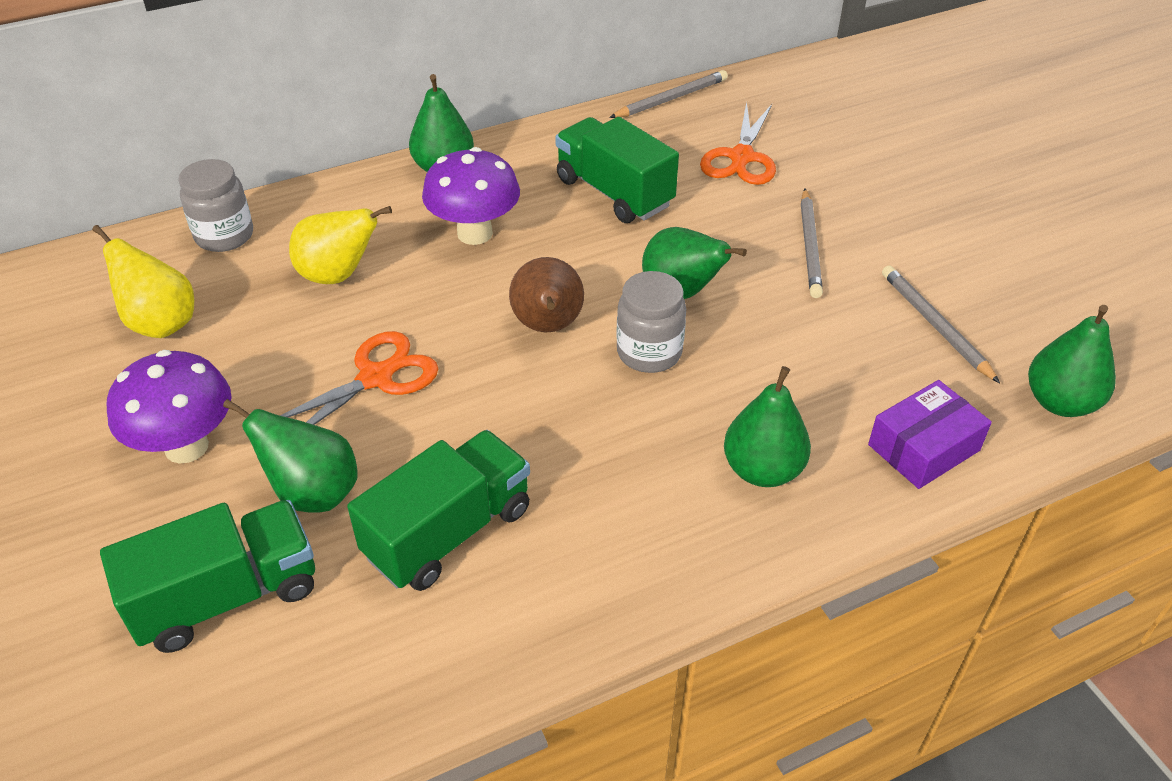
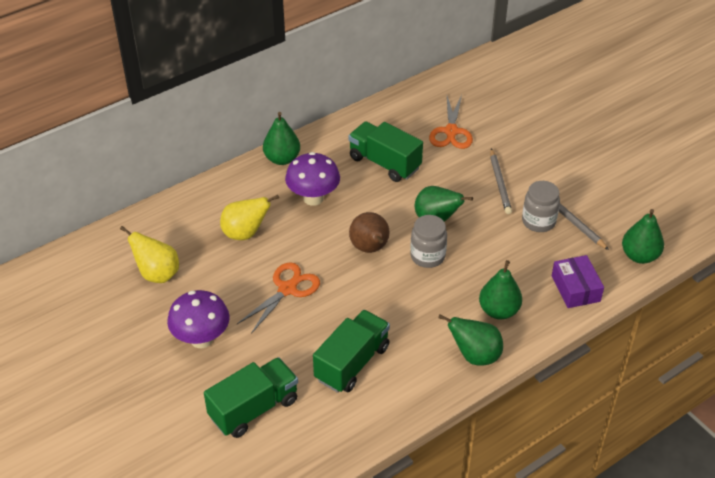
camera: 10 degrees left, 0 degrees up
grey jar [178,159,253,252] -> grey jar moved to [522,181,560,232]
green pear [223,399,357,512] -> green pear moved to [438,315,503,366]
grey pencil [609,70,728,118] -> none
purple box [868,380,992,489] -> purple box turned 60 degrees counterclockwise [552,255,604,308]

